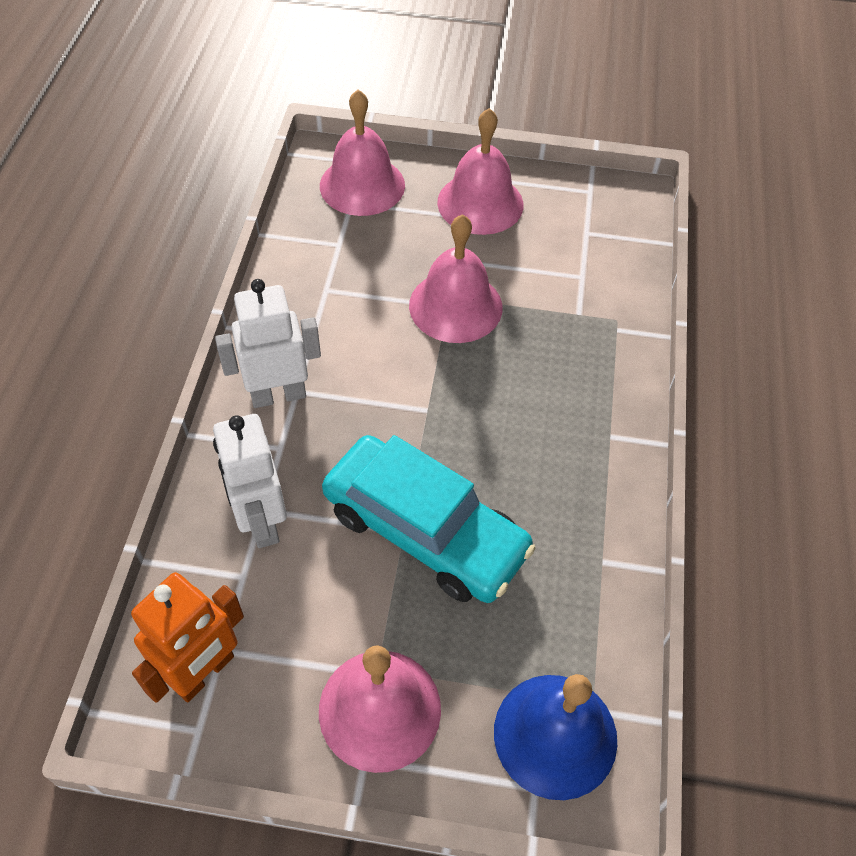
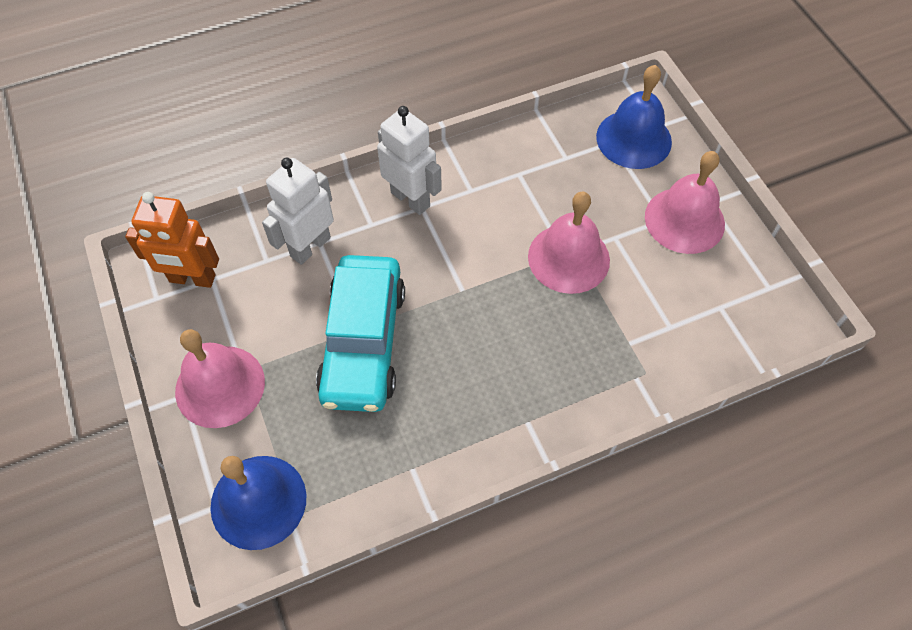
camera: 60 degrees right, 5 degrees up
pink bell [320,90,405,216] -> blue bell [596,65,672,169]

